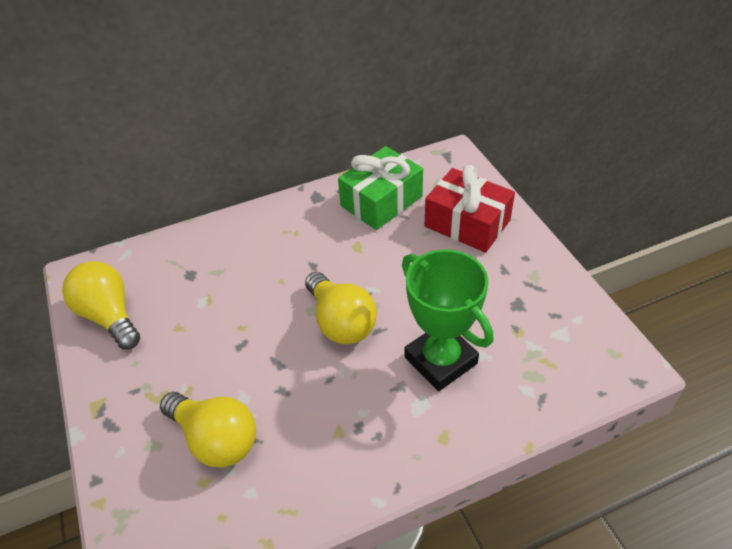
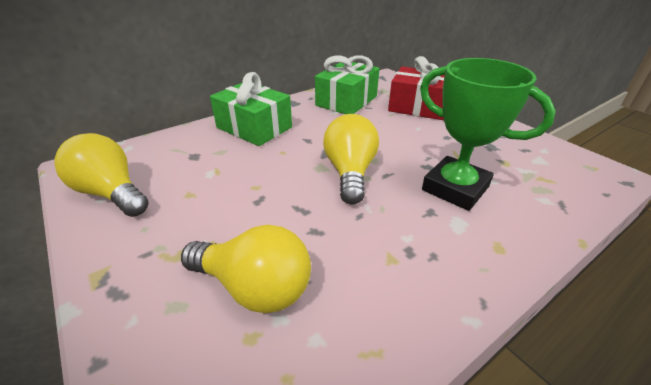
camera: 15 degrees left, 10 degrees down
yellow light bulb [305,272,377,344] -> yellow light bulb turned 135 degrees counterclockwise [323,114,379,205]
none -> green gift [210,72,292,146]

